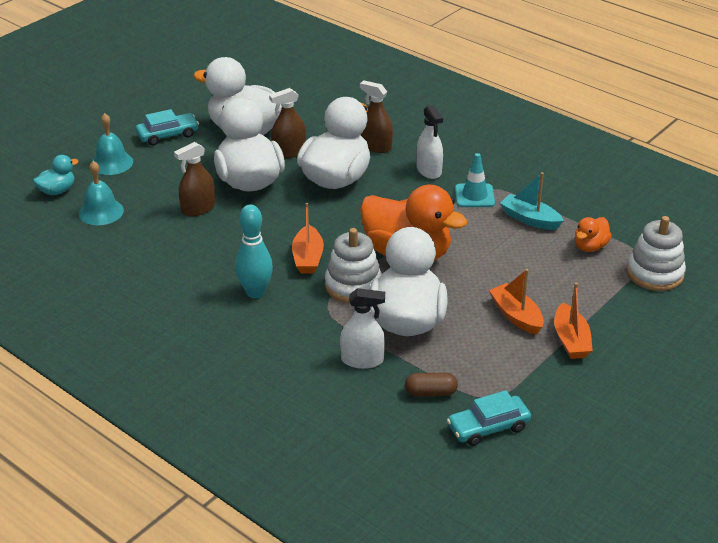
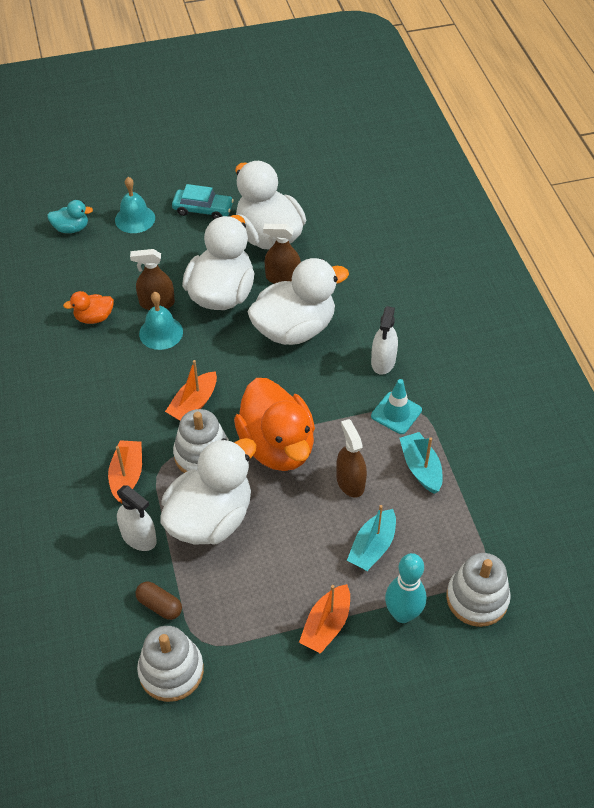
camera: 35 degrees right, 15 degrees up
turquoise bell [79,161,124,225] -> turquoise bell moved to [139,292,183,350]
turquoise bowling pin [235,204,273,298] -> turquoise bowling pin moved to [385,553,426,623]
brown spray bottle [360,81,393,153] -> brown spray bottle moved to [336,419,367,498]
turquoise car [447,390,531,446] -> white stacking toy [137,626,204,702]
orange boat [489,269,544,335] -> orange boat moved to [108,440,142,503]
orange duck [575,217,612,252] -> orange duck moved to [63,291,114,324]
none -> turquoise boat [347,505,396,571]

